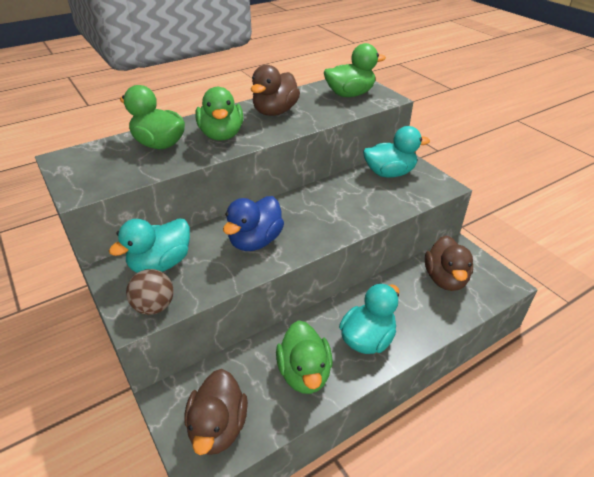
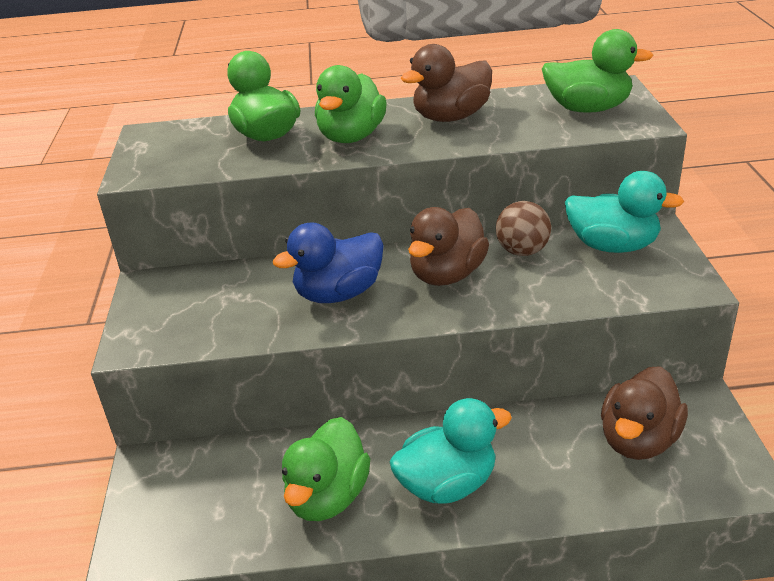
camera: 30 degrees right, 5 degrees down
turquoise duck [109,218,190,273] -> none
brown ball [126,269,174,315] -> brown ball moved to [496,201,551,256]
brown duck [185,369,248,455] -> brown duck moved to [408,207,489,286]

